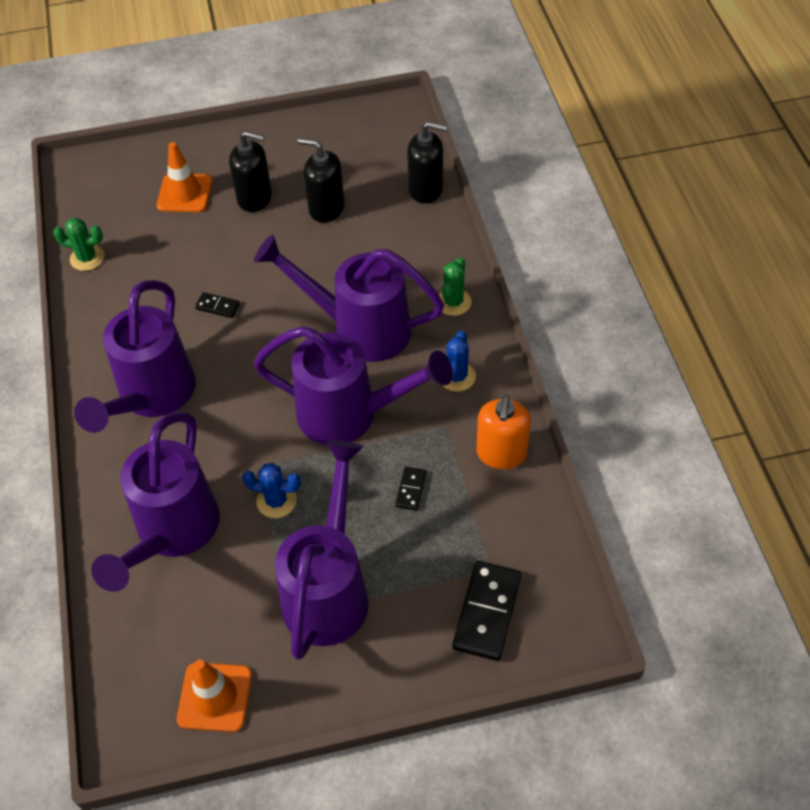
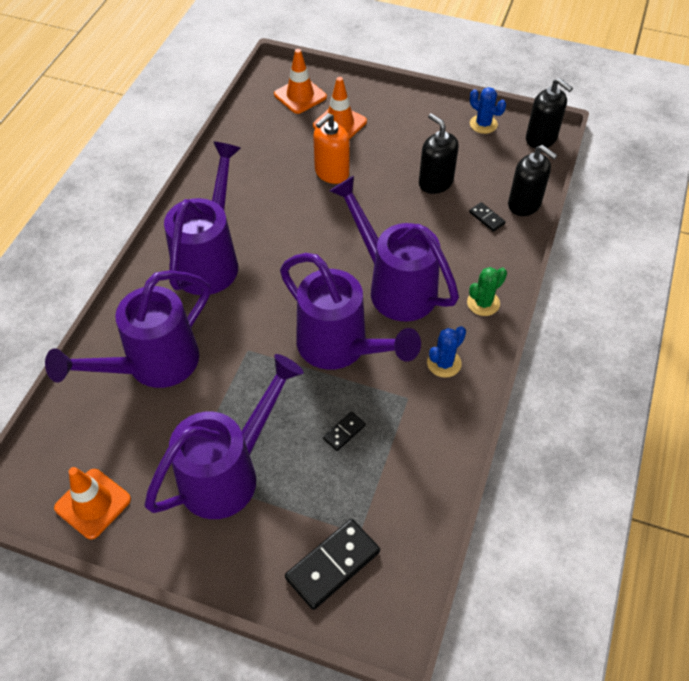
camera: 30 degrees right, 0 degrees up
green cactus [53,217,104,271] -> none
purple watering can [74,280,196,433] -> purple watering can turned 150 degrees clockwise [164,141,241,295]
black domino [195,292,240,318] -> black domino moved to [469,202,506,232]
black soap dispenser [229,131,272,212] -> black soap dispenser moved to [526,78,573,148]
blue cactus [242,463,301,518] -> blue cactus moved to [470,87,506,134]
orange soap dispenser [477,395,531,469] -> orange soap dispenser moved to [313,113,350,184]
none -> orange traffic cone [274,49,327,114]

